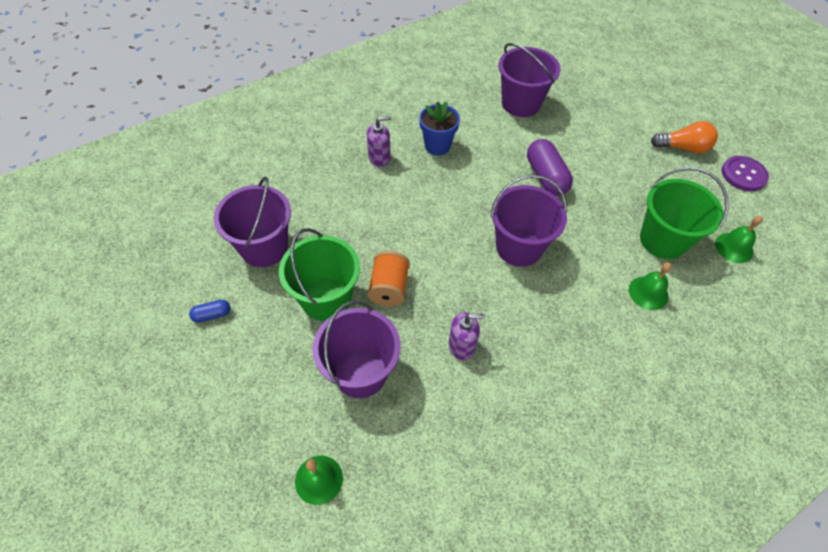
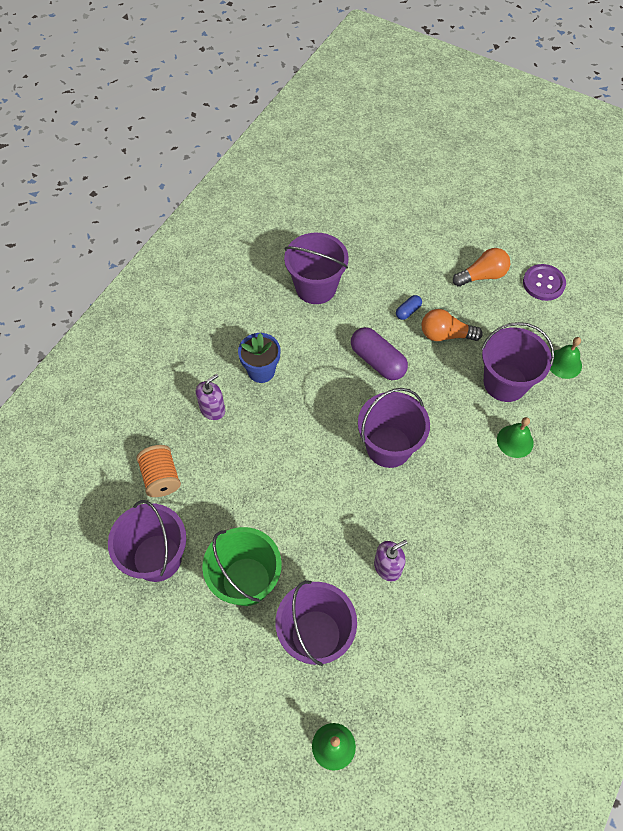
camera: 25 degrees left, 5 degrees up
blue capsule [189,300,230,323] -> blue capsule moved to [396,295,422,320]
orange spool [367,251,410,307] -> orange spool moved to [136,445,181,497]
green bucket [640,167,728,259] -> purple bucket [481,322,554,402]
none -> orange light bulb [421,309,483,341]

